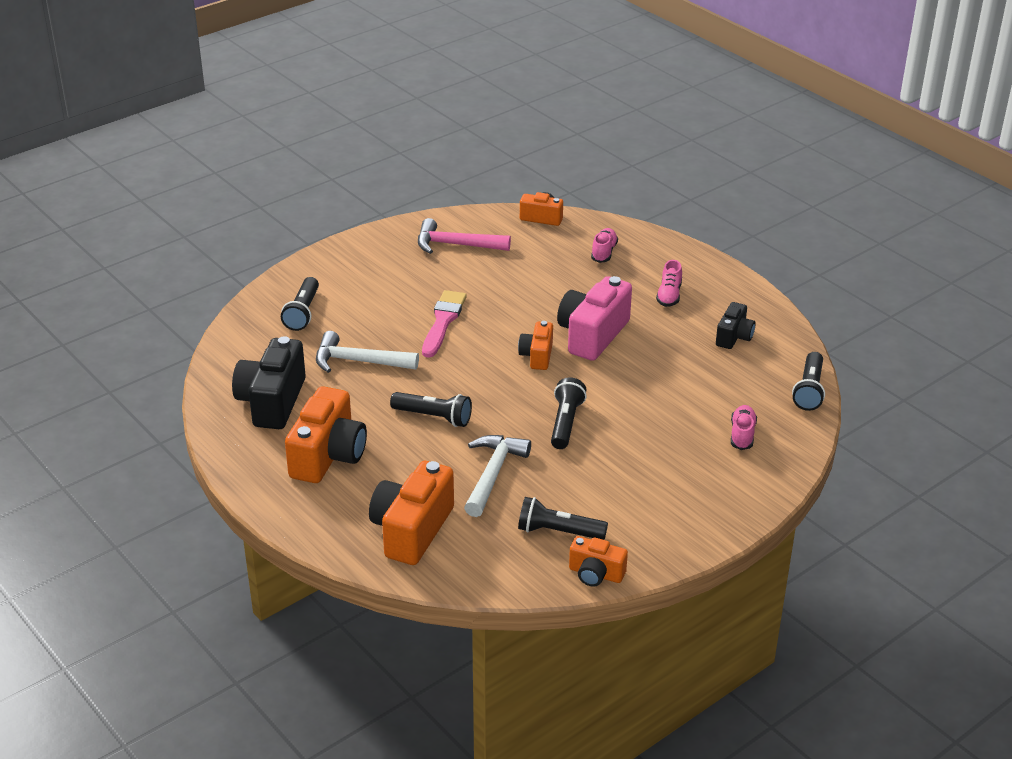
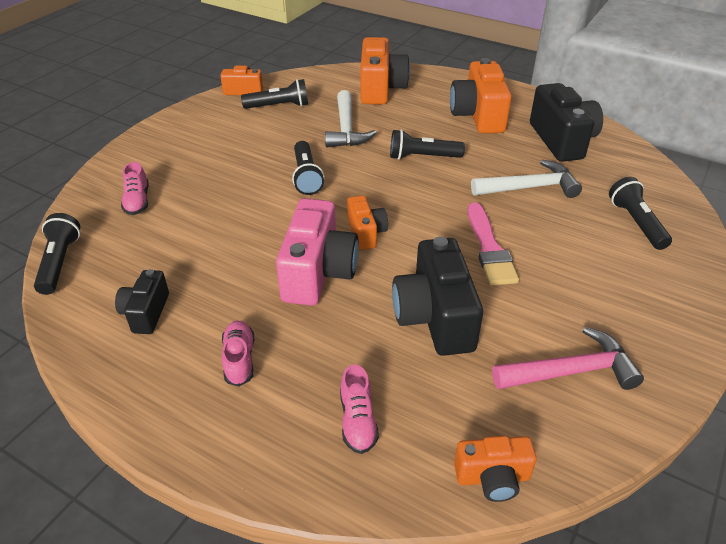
camera: 160 degrees right, 5 degrees up
none -> black camera [392,237,483,356]

